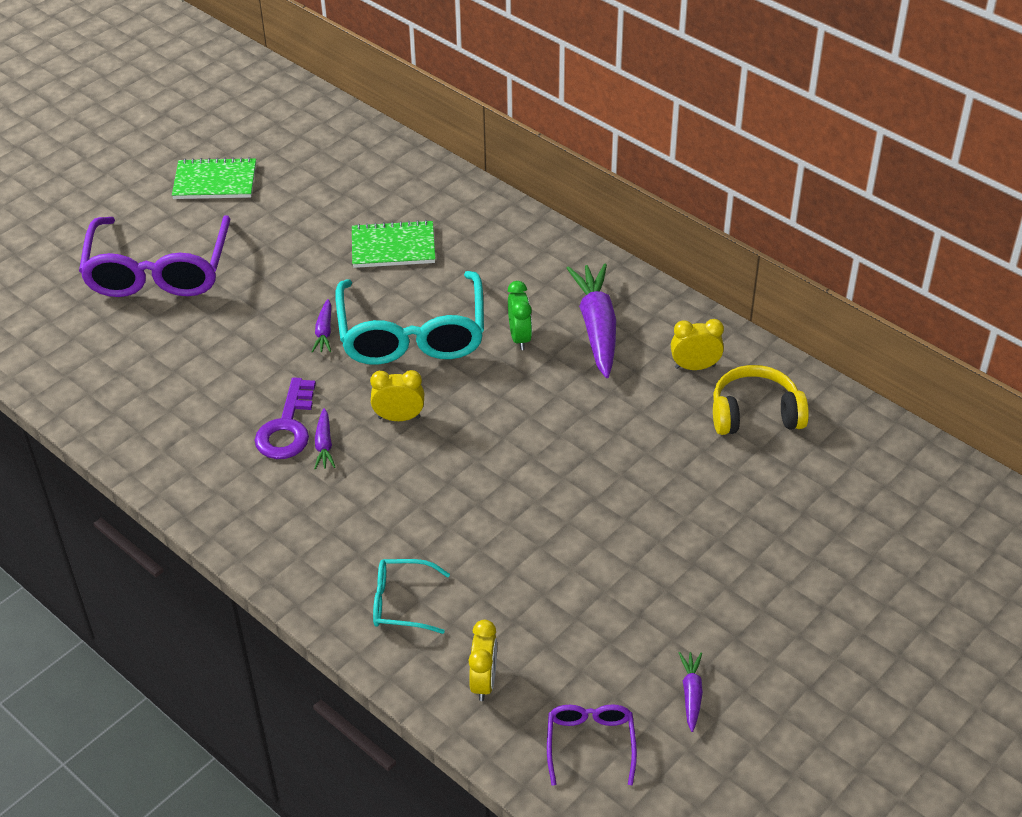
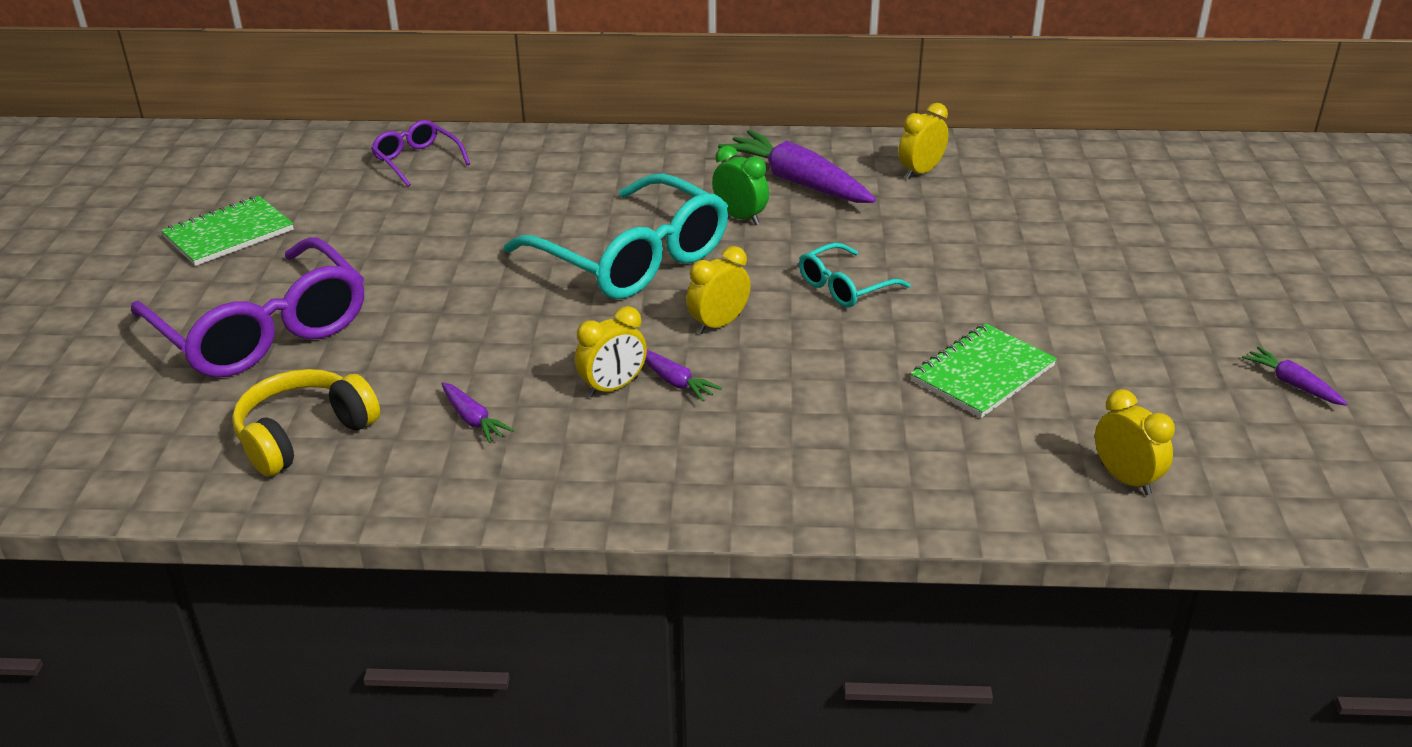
camera: 40 degrees left, 10 degrees down
purple key [254,377,316,459] -> yellow clock [575,306,647,397]
purple carrot [311,299,331,353] -> purple carrot moved to [442,382,514,443]
green notebook [352,220,435,268] -> green notebook moved to [910,323,1057,418]
turquoise glasses [373,559,450,634] -> turquoise glasses moved to [799,243,911,307]
purple glasses [547,704,637,786] -> purple glasses moved to [371,120,470,187]
yellow headphones [713,365,809,435] -> yellow headphones moved to [232,369,380,477]

